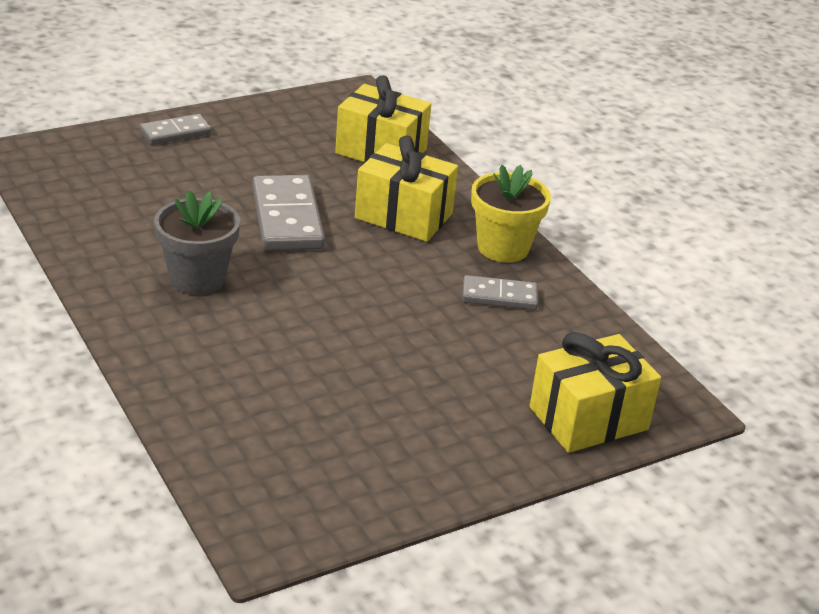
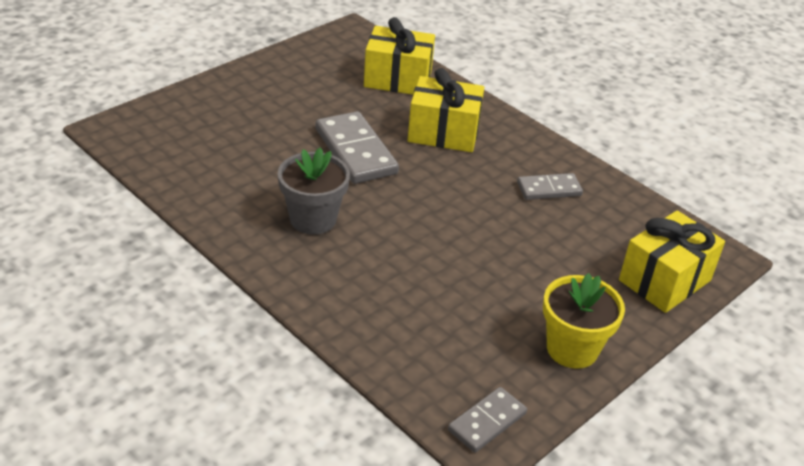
camera: 15 degrees left, 5 degrees up
grey domino [139,114,212,145] -> grey domino moved to [448,387,527,453]
yellow flower pot [471,165,551,262] -> yellow flower pot moved to [543,273,625,369]

